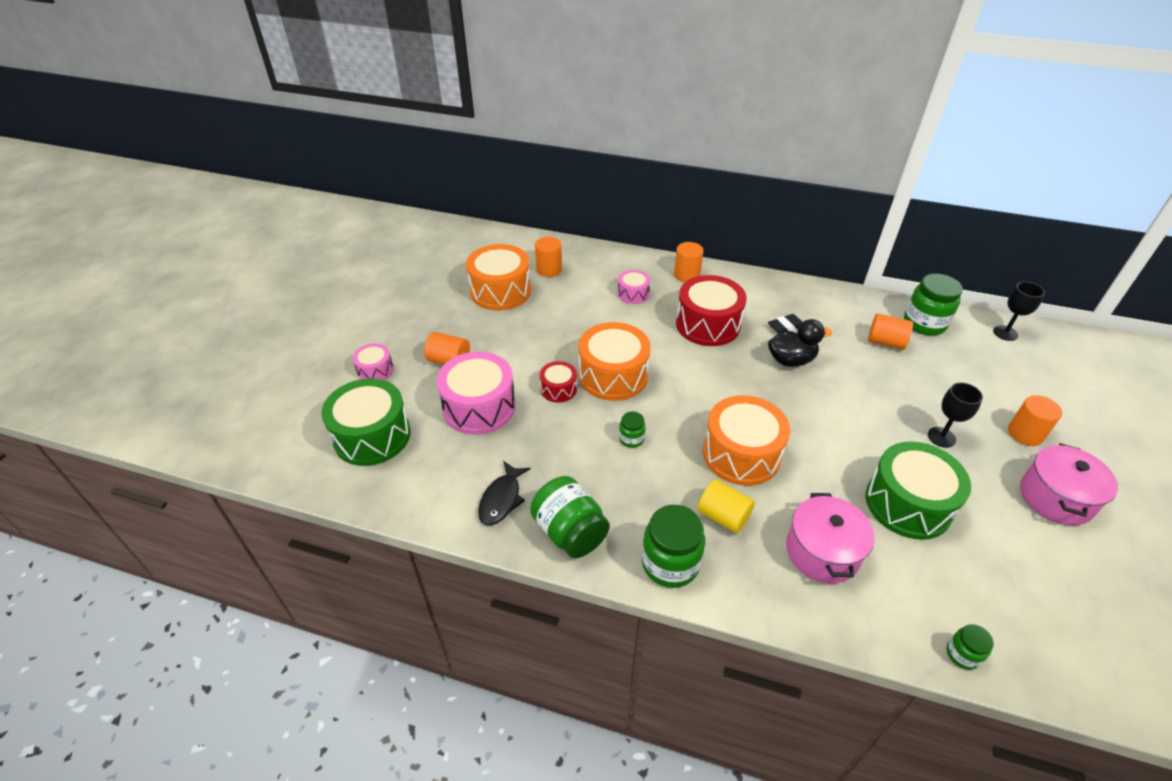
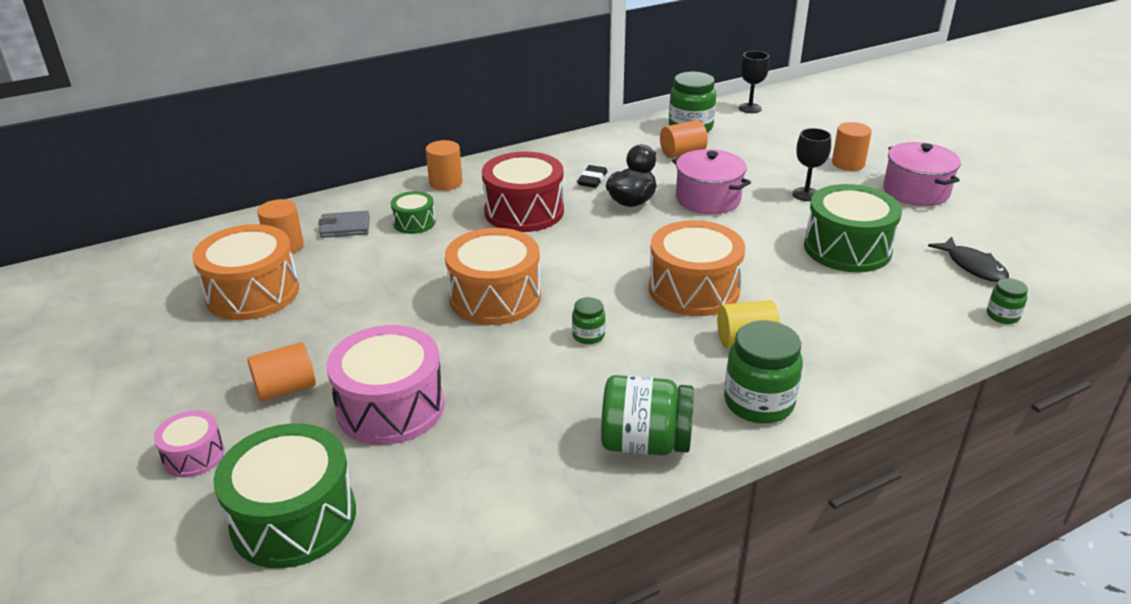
camera: 45 degrees left, 10 degrees down
black fish [478,461,531,525] -> black fish moved to [928,237,1009,282]
red drum [540,361,577,403] -> none
pink drum [618,270,650,304] -> green drum [391,191,436,234]
pink pot [786,493,874,584] -> pink pot moved to [672,149,751,214]
none -> grey wallet [318,211,370,238]

